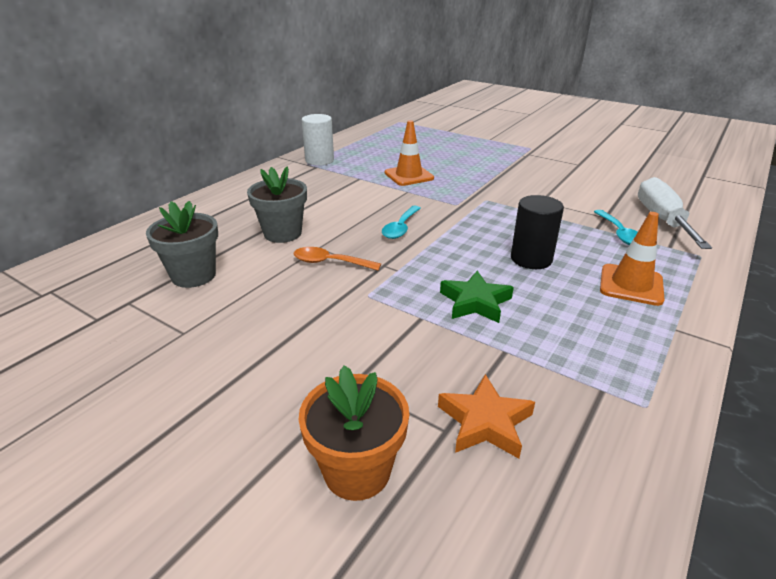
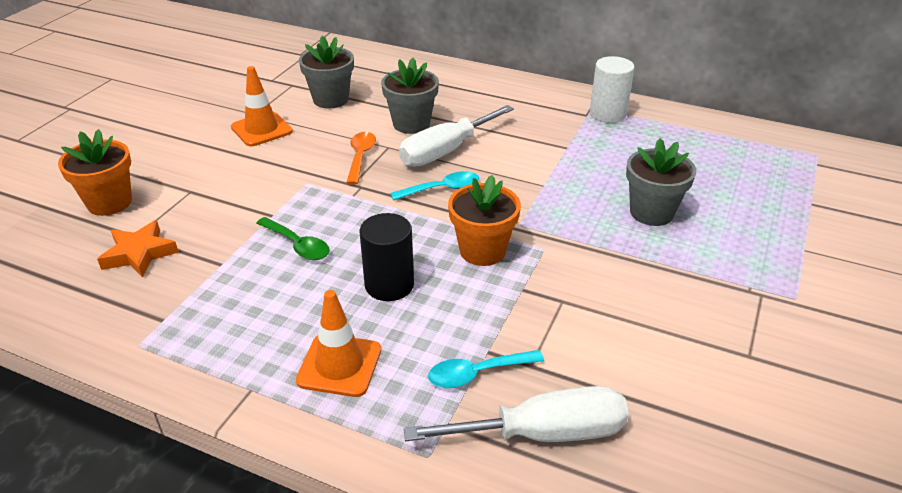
camera: 80 degrees right, 5 degrees up
turquoise spoon [382,206,421,239] -> turquoise spoon turned 150 degrees clockwise [390,171,479,201]
orange traffic cone [385,120,434,186] -> orange traffic cone moved to [231,66,293,146]
green star [440,271,514,323] -> green spoon [256,217,330,260]
none -> white screwdriver [399,105,514,167]
none -> orange flower pot [448,175,521,266]
none -> grey flower pot [626,138,696,226]

